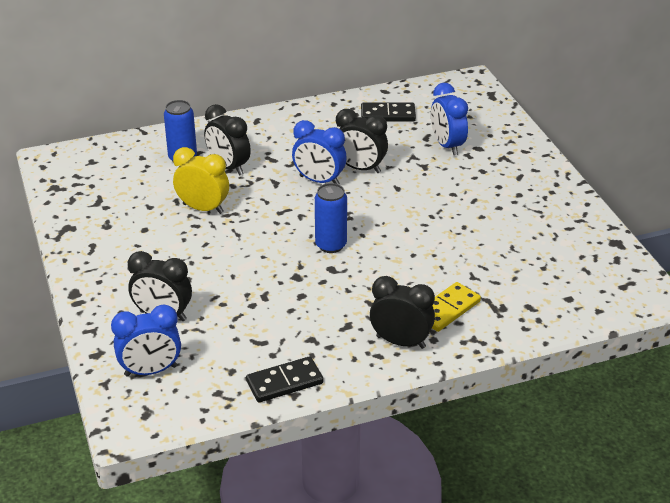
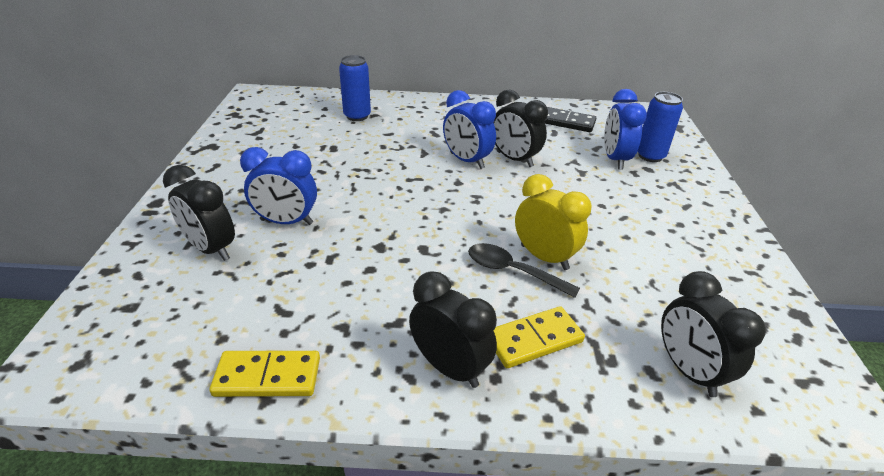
camera: 20 degrees right, 0 degrees up
blue clock [111,304,181,377] -> blue clock moved to [240,147,317,225]
yellow clock [173,147,229,214] -> yellow clock moved to [515,174,592,270]
black clock [204,104,251,176] -> black clock moved to [661,271,766,397]
black domino [246,356,324,403] -> yellow domino [210,351,320,397]
blue can [315,183,347,253] -> blue can moved to [637,92,683,162]
none -> black spoon [468,243,580,298]

